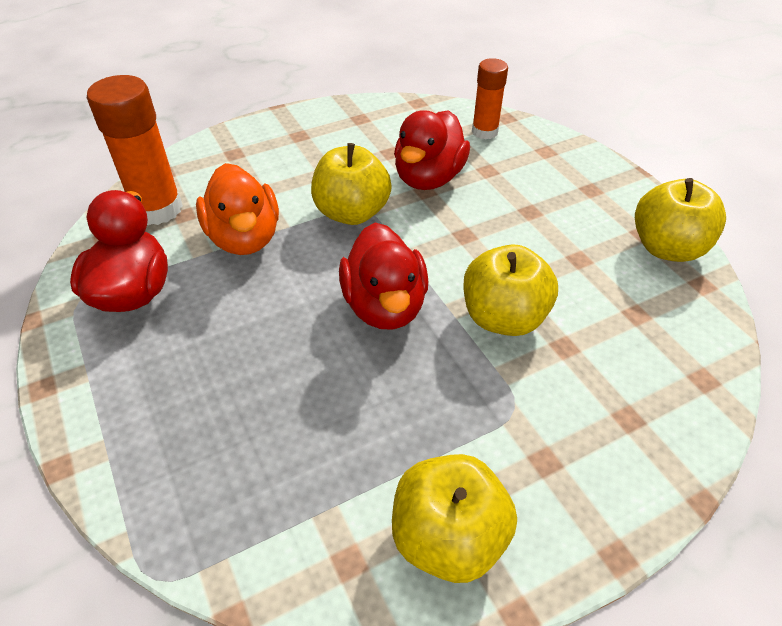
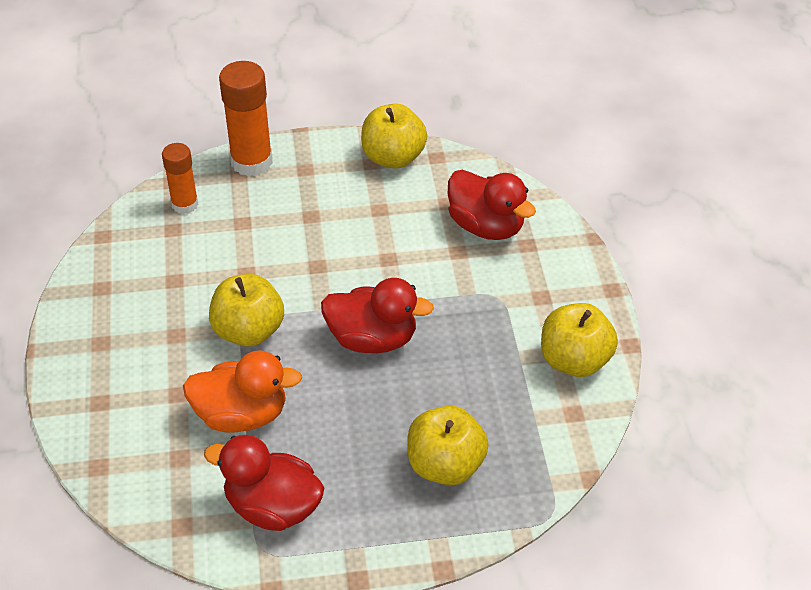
camera: 70 degrees left, 0 degrees up
orange glue stick [87,75,183,225] -> orange glue stick moved to [219,61,273,176]
red duck [394,110,470,190] -> red duck moved to [448,170,536,240]
yellow apple [463,244,558,336] -> yellow apple moved to [407,406,489,485]

